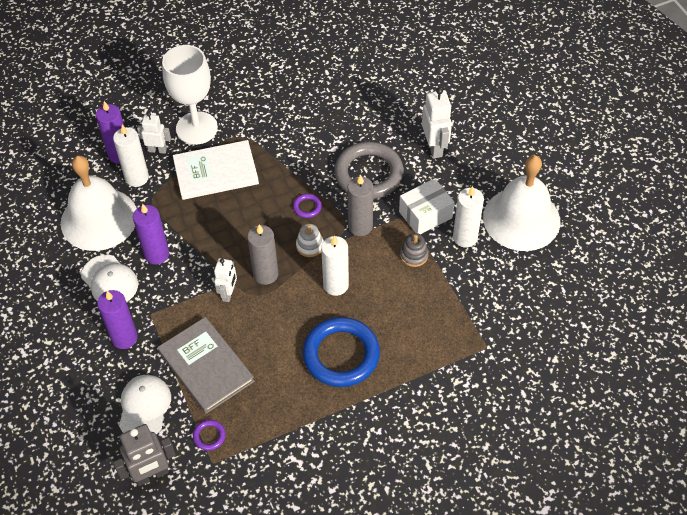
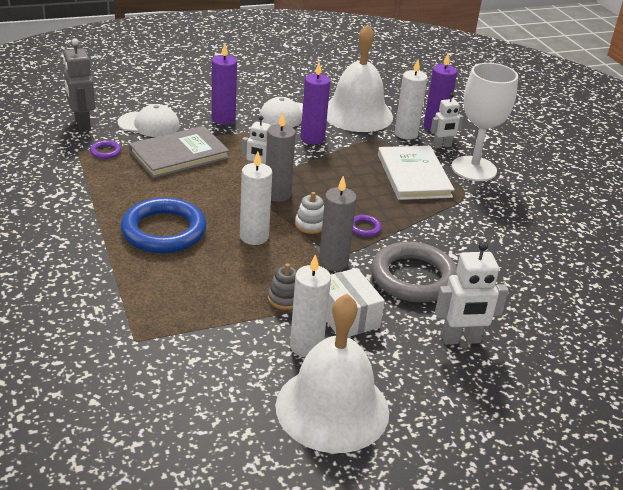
camera: 90 degrees right, 20 degrees down
white robot [137,112,171,154] -> white robot turned 60 degrees clockwise [430,93,464,148]

